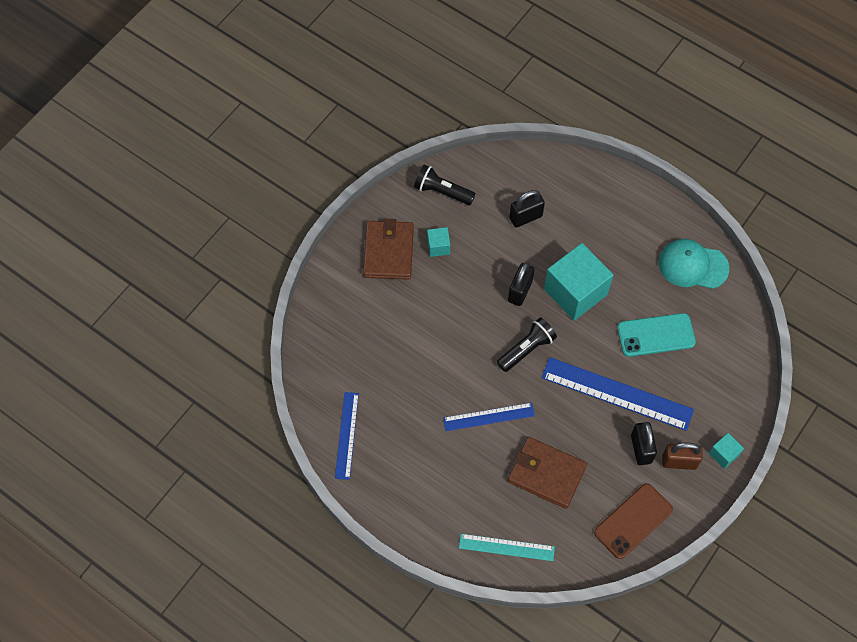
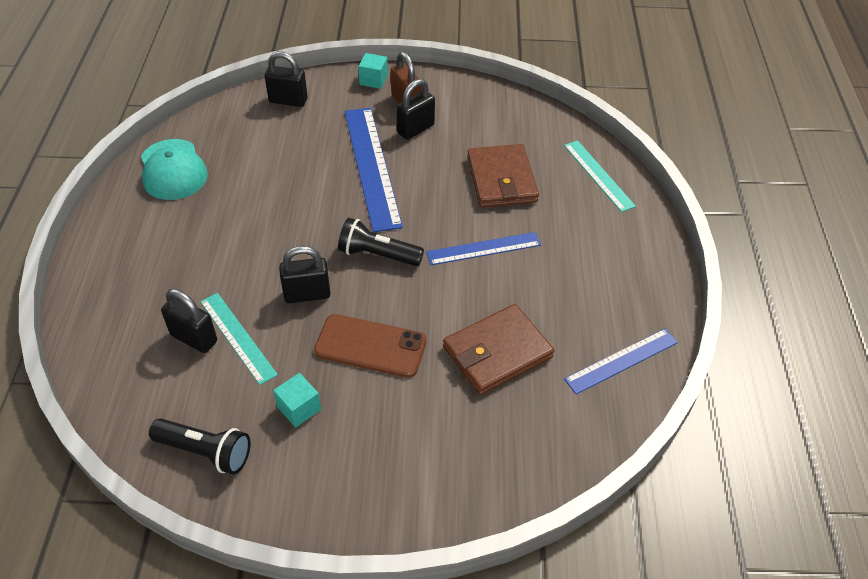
camera: 125 degrees left, 15 degrees down
brown wallet [363,219,414,280] -> brown wallet moved to [443,304,554,395]
black flashlight [414,164,475,205] -> black flashlight turned 60 degrees counterclockwise [149,418,251,474]
blue ruler [443,403,535,431] -> blue ruler turned 60 degrees counterclockwise [426,232,541,265]
turquoise cube [544,243,613,321] -> none
brown phone [594,483,673,559] -> brown phone moved to [314,314,427,378]
turquoise phone [617,313,696,357] -> none
none -> turquoise ruler [200,293,278,385]
none -> black padlock [265,51,308,107]

